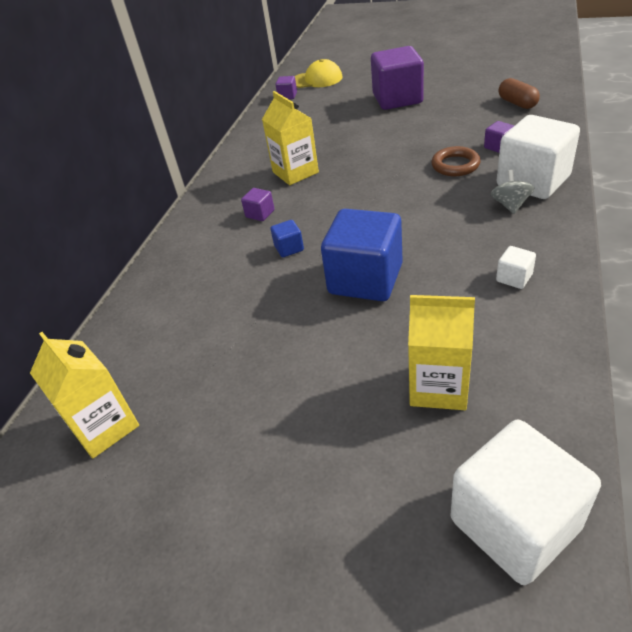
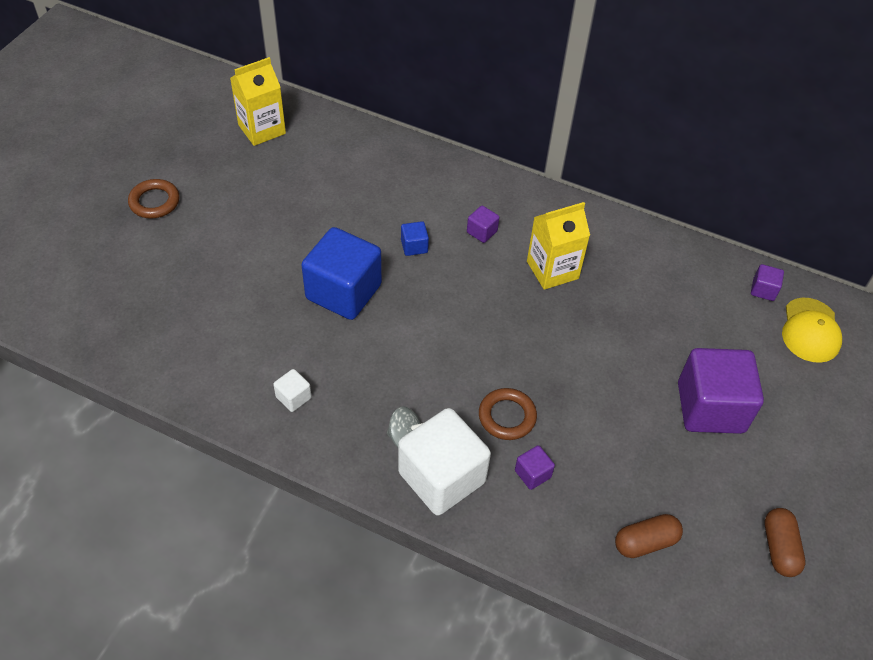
camera: 90 degrees right, 10 degrees up
yellow carton [408,295,475,410] -> none
white cube [451,420,601,585] -> none
none -> brown ring [128,179,180,219]
none -> brown capsule [764,508,806,577]

